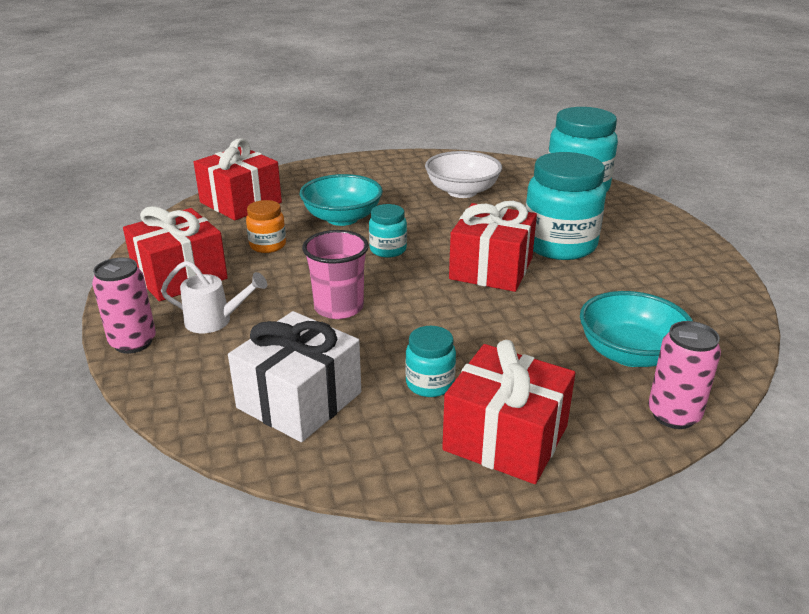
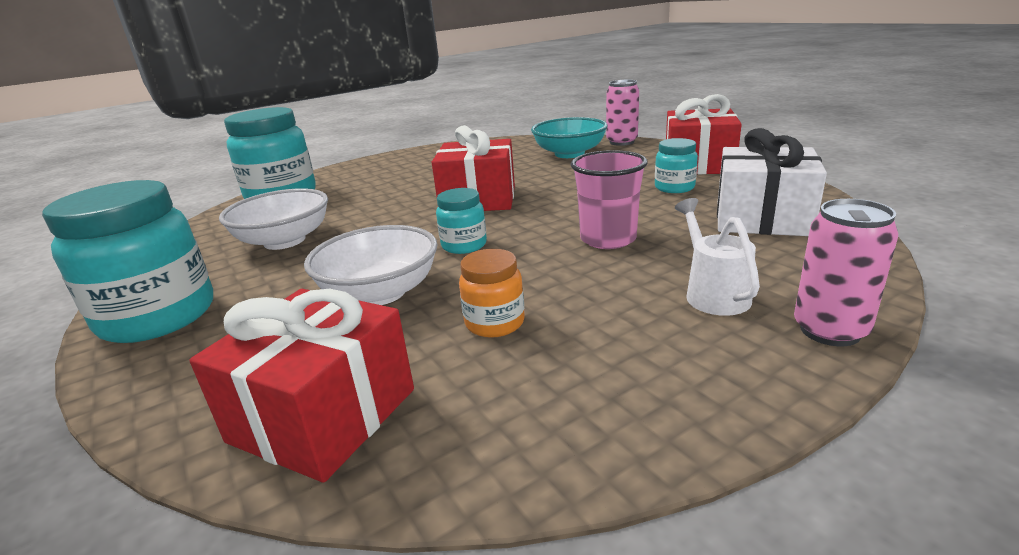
camera: 105 degrees left, 5 degrees down
red gift [123,206,228,301] -> none
turquoise bowl [300,174,383,226] -> white bowl [304,225,437,305]
turquoise jar [525,152,606,260] -> turquoise jar moved to [42,180,213,343]

